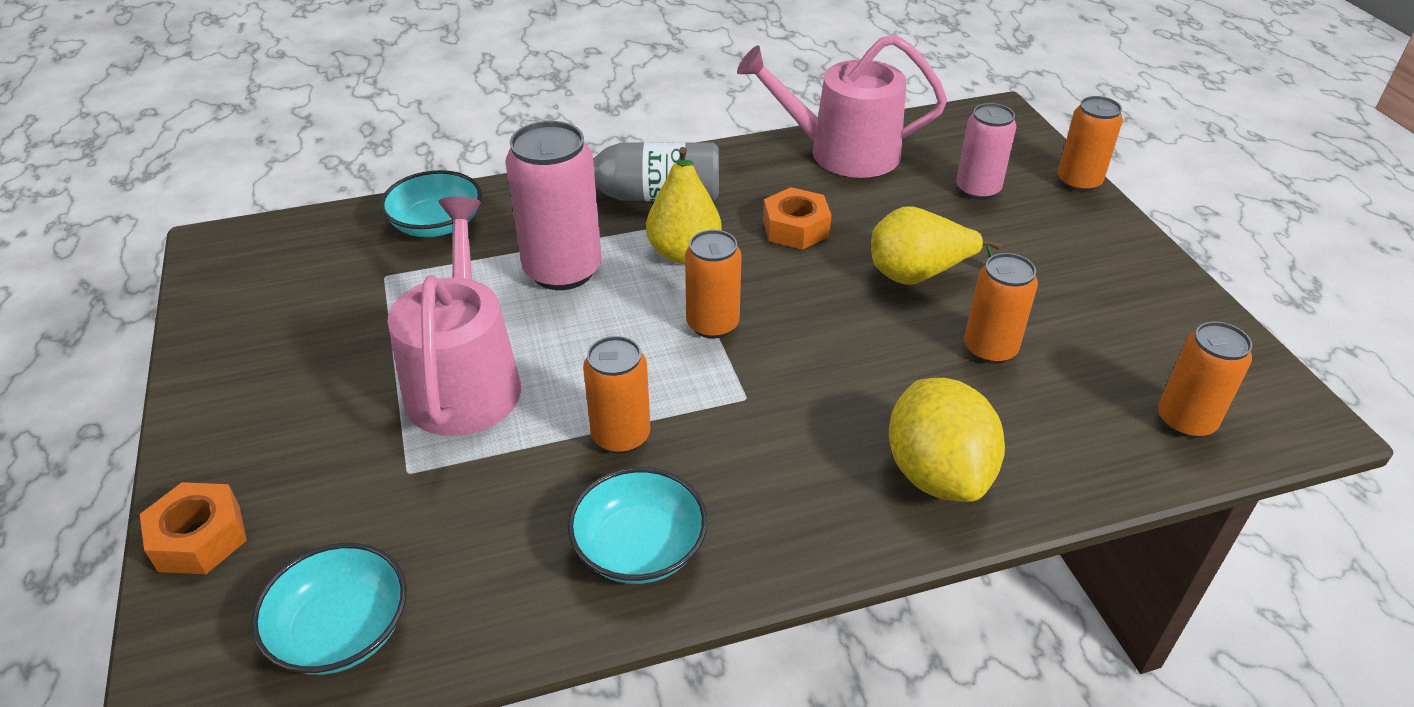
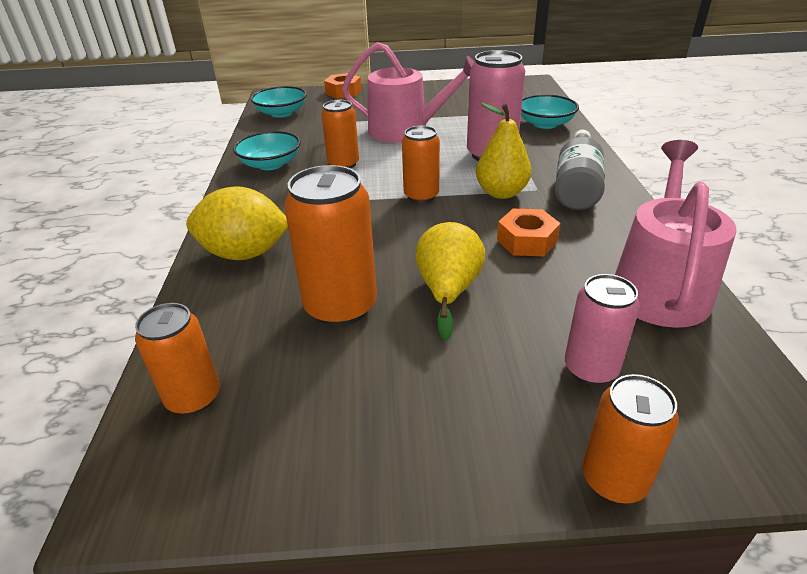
camera: 105 degrees right, 5 degrees down
orange can [964,253,1038,364] -> orange can [284,165,377,326], size x1.58

